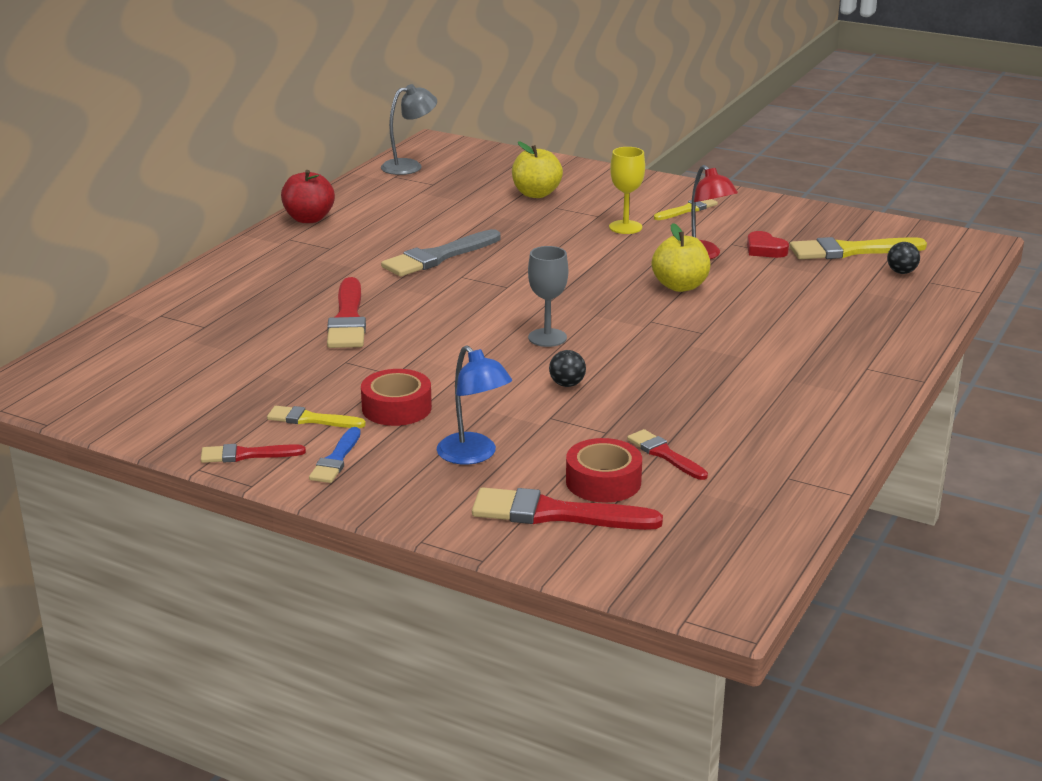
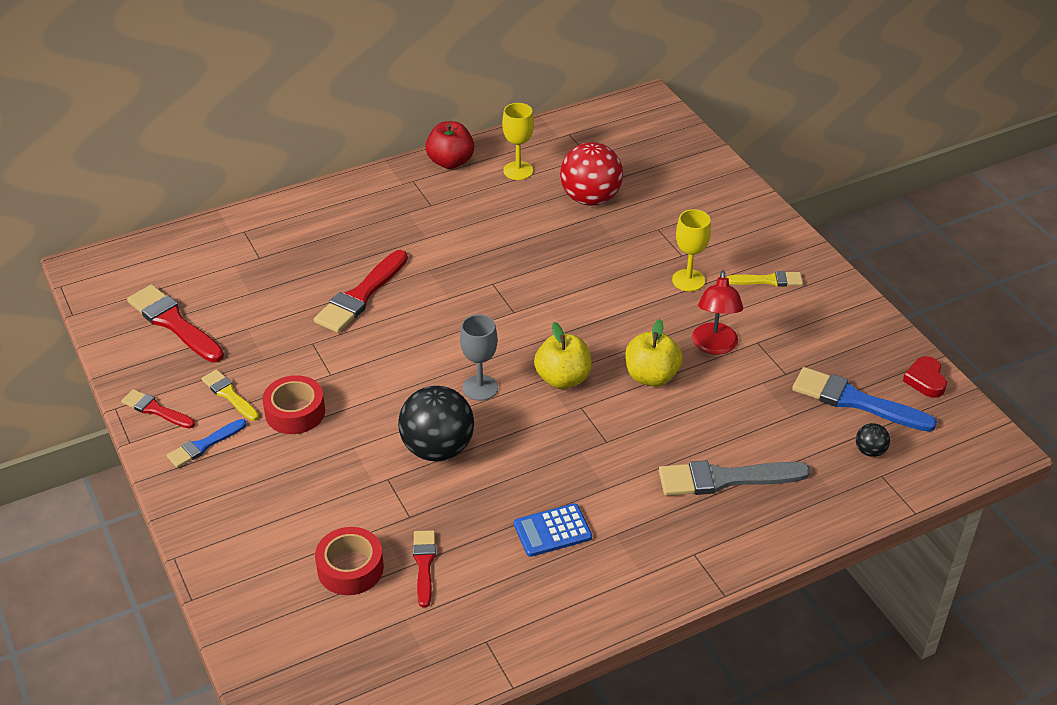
camera: 35 degrees right, 15 degrees up
grey lamp [381,84,437,175] -> none
grey brush [381,229,500,277] -> grey brush moved to [659,460,811,496]
blue lamp [437,345,512,465] -> none
red brush [472,487,663,530] -> red brush moved to [127,285,224,363]
yellow apple [512,141,563,198] -> yellow apple moved to [534,322,591,389]
black ball [549,350,586,387] -> black ball [398,386,474,461], size x2.24
red heart [747,231,789,258] -> red heart moved to [903,356,947,398]
yellow brush [789,237,927,259] -> blue brush [792,367,937,432]
none -> yellow goblet [502,103,534,180]
none -> blue calculator [514,503,592,557]
none -> red ball [560,142,623,206]

